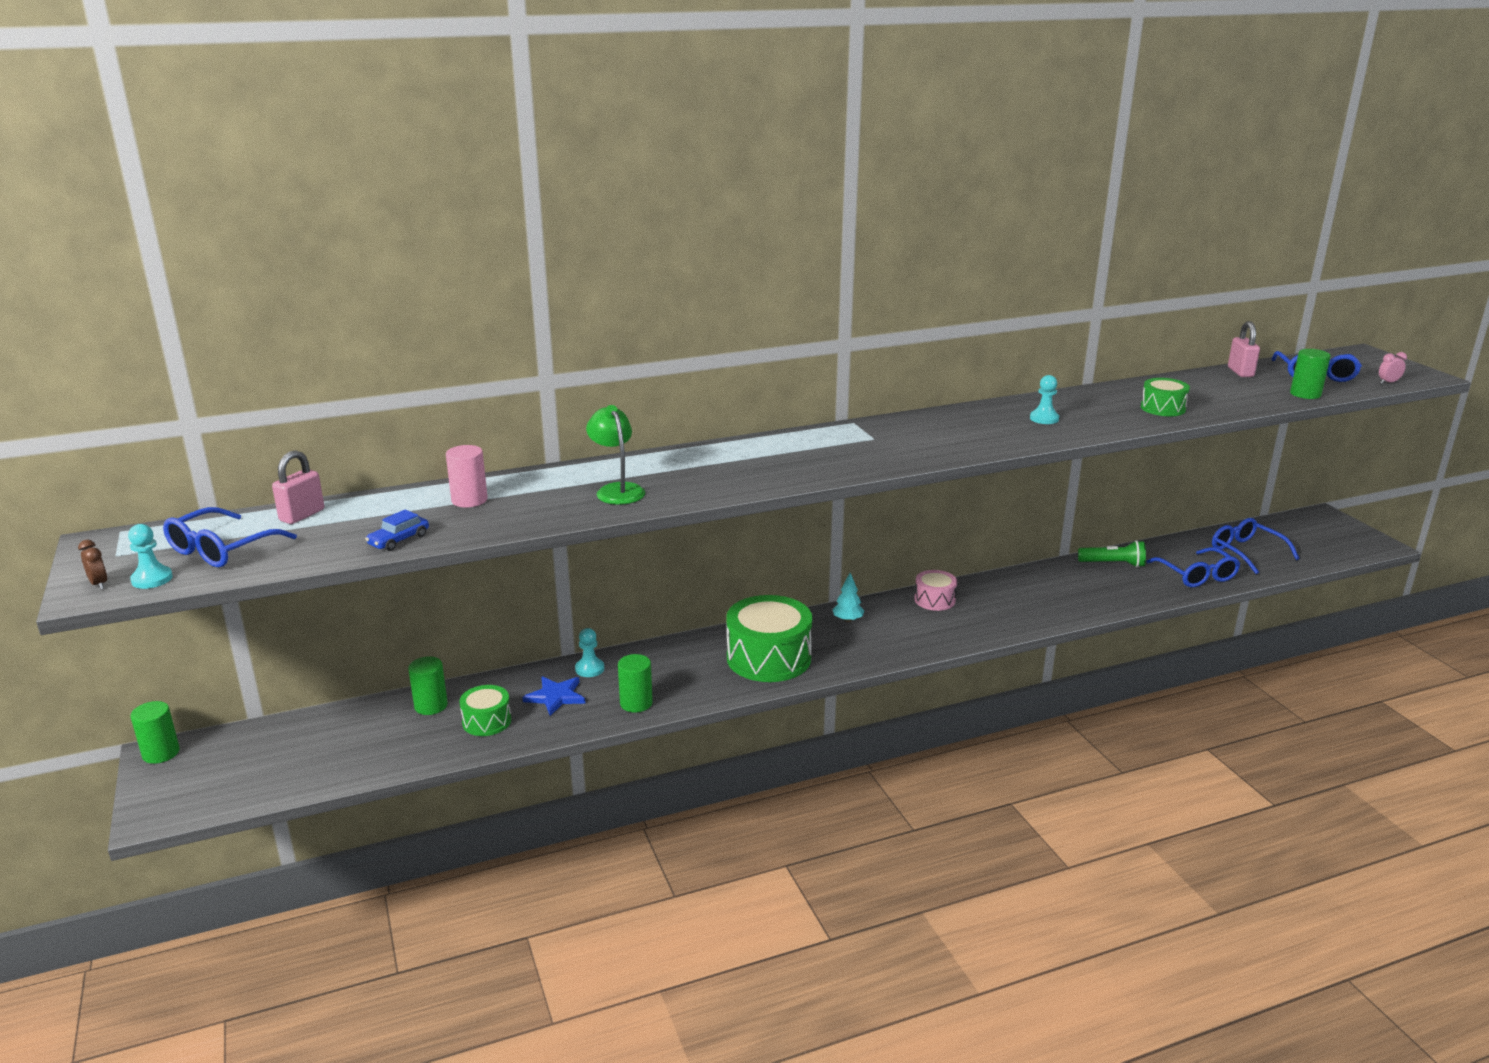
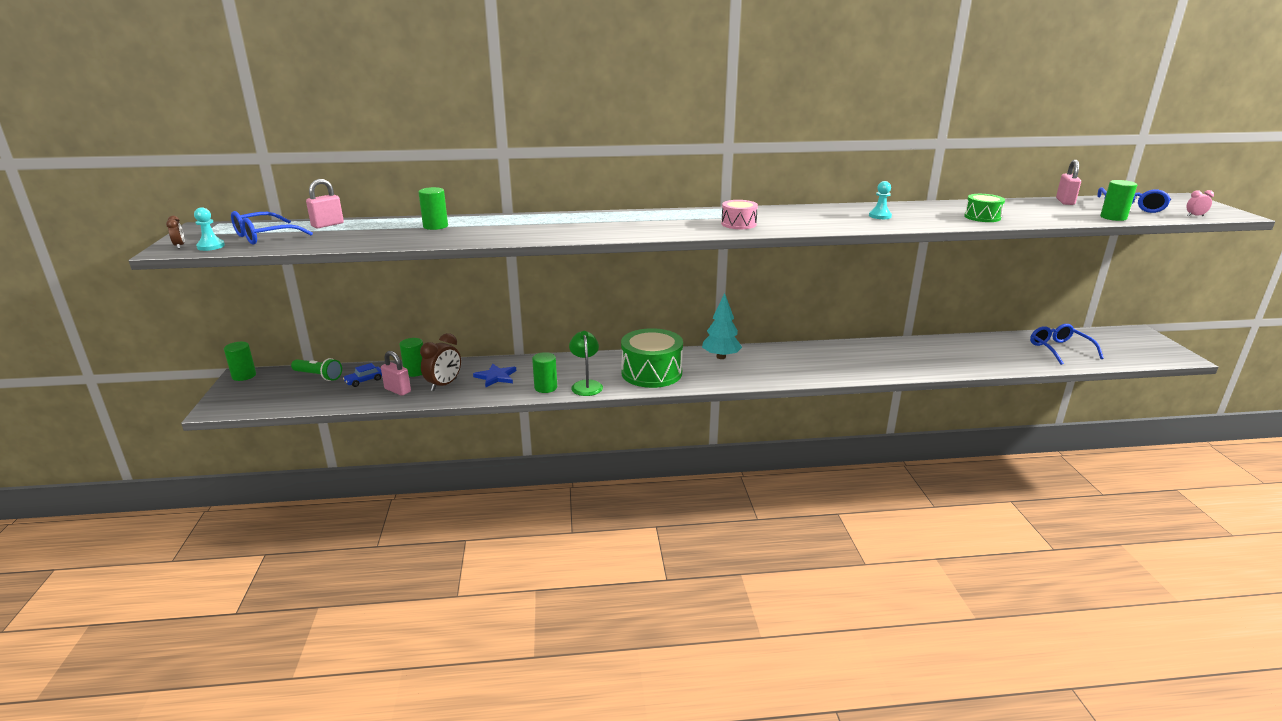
camera: 15 degrees right, 0 degrees up
blue car [365,510,429,551] -> blue car moved to [343,363,382,387]
pink cylinder [446,445,488,507] -> green cylinder [418,187,448,230]
green drum [459,685,511,736] -> brown clock [420,333,461,391]
turquoise pawn [575,628,604,677] -> none
green lamp [586,405,645,505] -> green lamp moved to [569,331,603,396]
turquoise tree [832,573,864,622] -> turquoise tree [702,293,742,359], size x1.72
pink drum [914,570,957,611] -> pink drum moved to [721,200,758,229]
green flashlight [1078,540,1146,567] -> green flashlight moved to [291,358,342,381]
blue glasses [1147,547,1240,587] -> none
none -> pink padlock [381,351,411,396]

